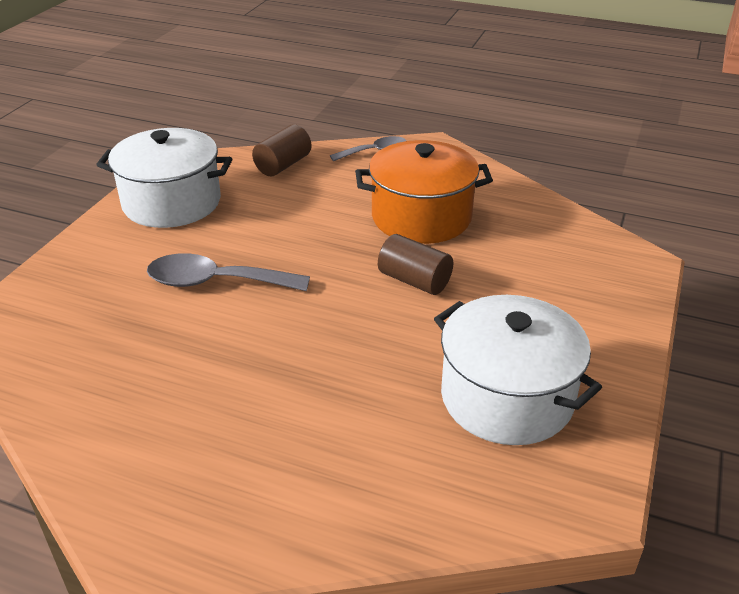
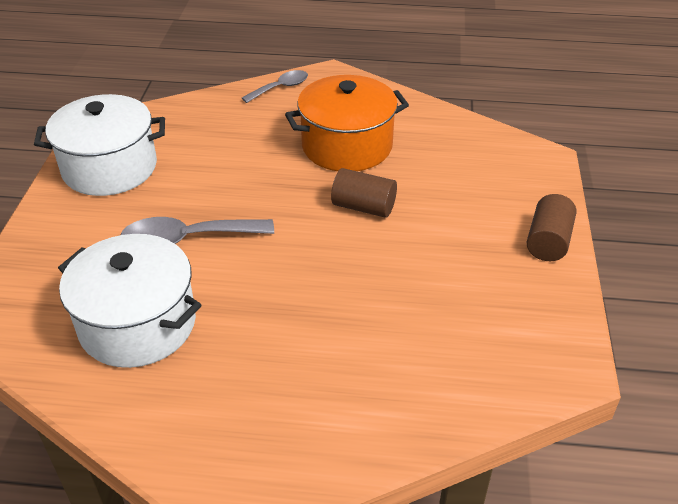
camera: 15 degrees left, 5 degrees up
brown cylinder [252,124,311,176] -> brown cylinder moved to [527,194,577,261]
white pot [434,295,602,445] -> white pot moved to [58,234,201,368]

